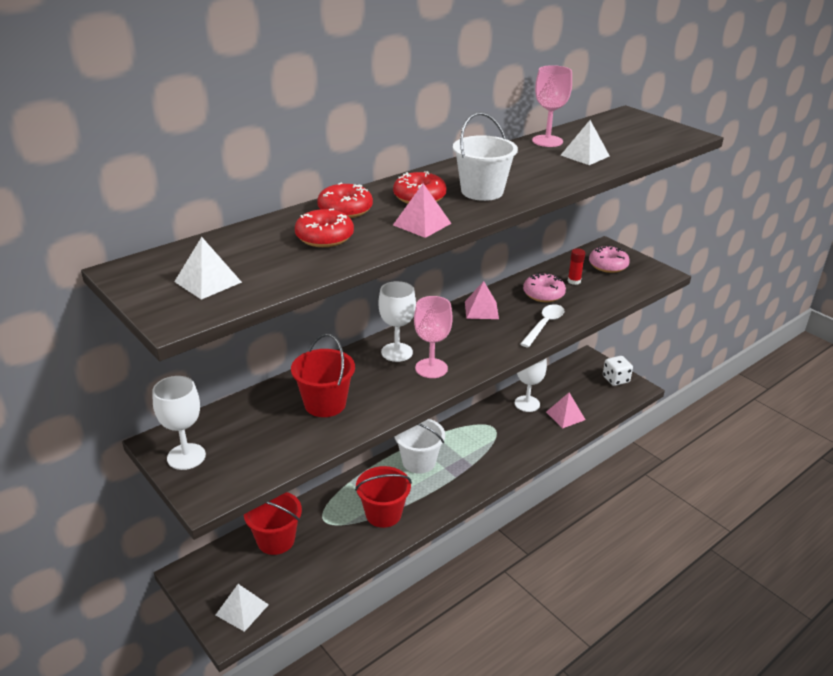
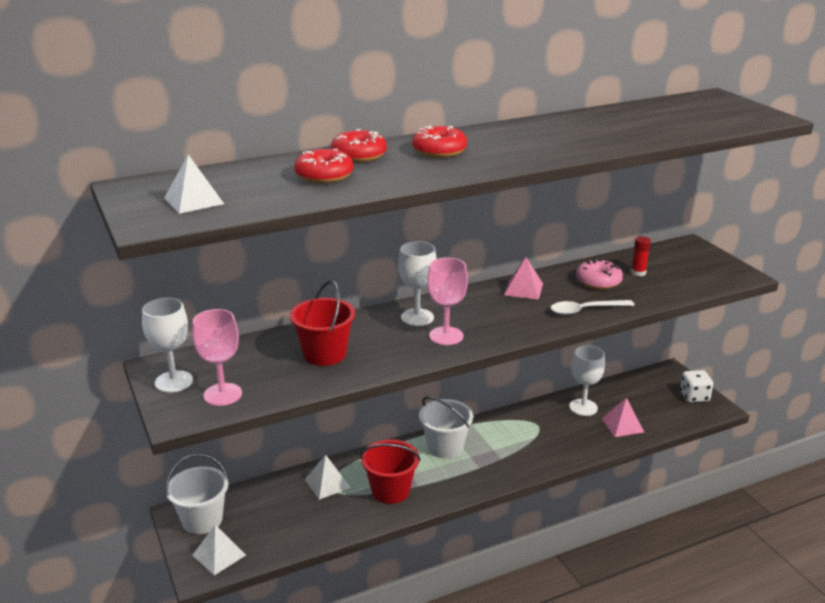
camera: 15 degrees right, 5 degrees down
red bucket [244,492,302,555] -> none
pink pyramid [393,183,452,238] -> none
white bucket [453,112,518,201] -> white bucket moved to [165,454,228,534]
white spoon [520,304,564,347] -> white spoon turned 150 degrees counterclockwise [550,300,634,315]
pink goblet [532,65,572,147] -> pink goblet moved to [192,309,242,406]
white pyramid [561,120,610,165] -> white pyramid moved to [304,455,351,500]
pink donut [589,245,630,273] -> none

